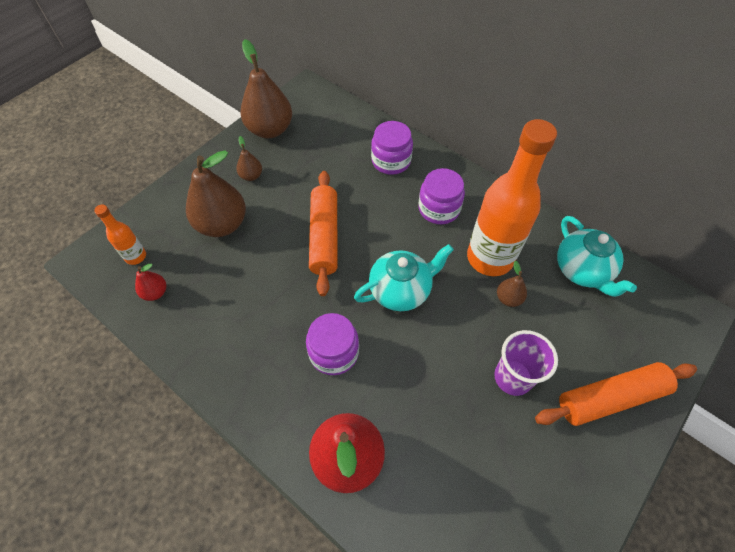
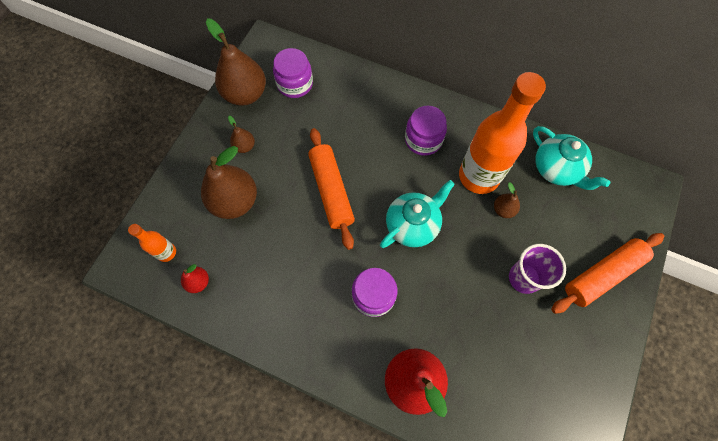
camera: 15 degrees left, 10 degrees up
purple jar [371,121,413,175] -> purple jar moved to [273,48,313,98]

